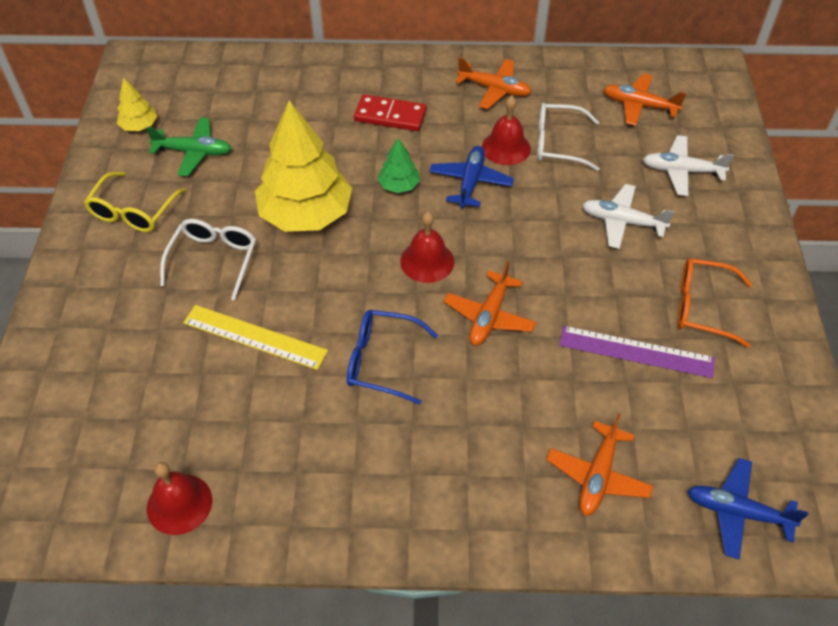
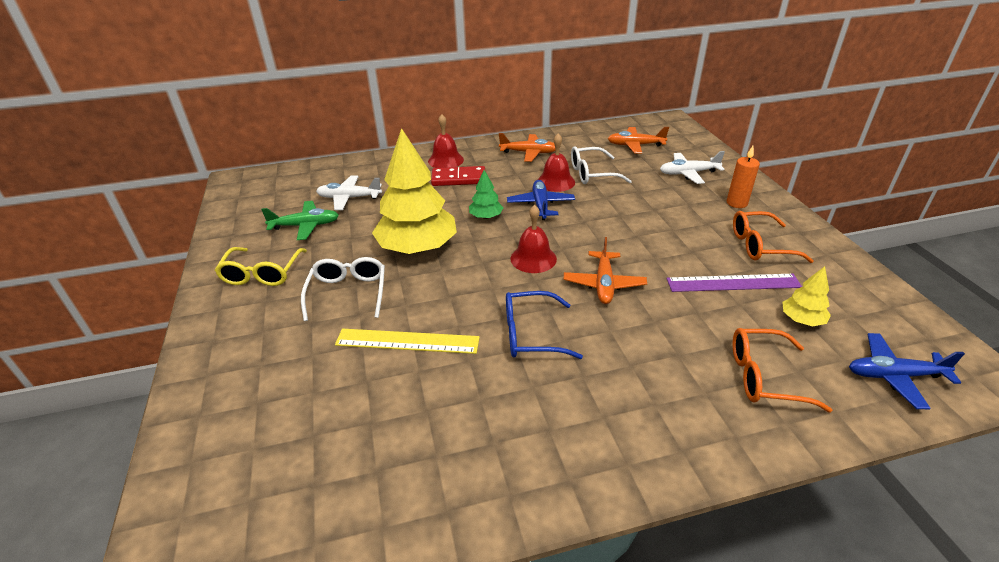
camera: 15 degrees left, 15 degrees down
yellow tree [117,77,157,131] -> yellow tree moved to [782,266,831,326]
red bell [147,462,212,535] -> red bell moved to [428,114,464,168]
orange plane [546,413,653,516] -> orange glasses [733,328,832,412]
white plane [582,184,674,249] -> white plane moved to [316,176,382,210]
none -> orange candle [727,146,760,208]

